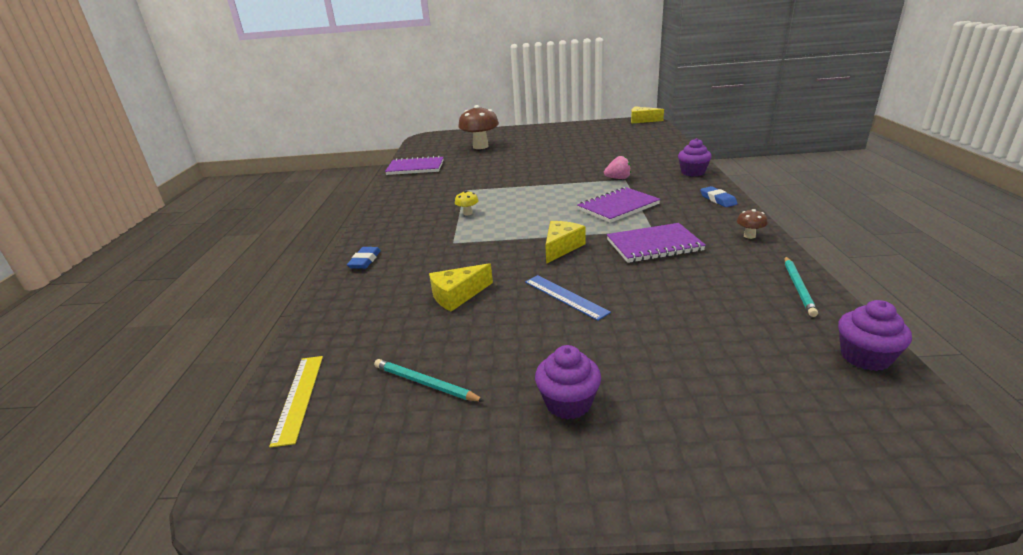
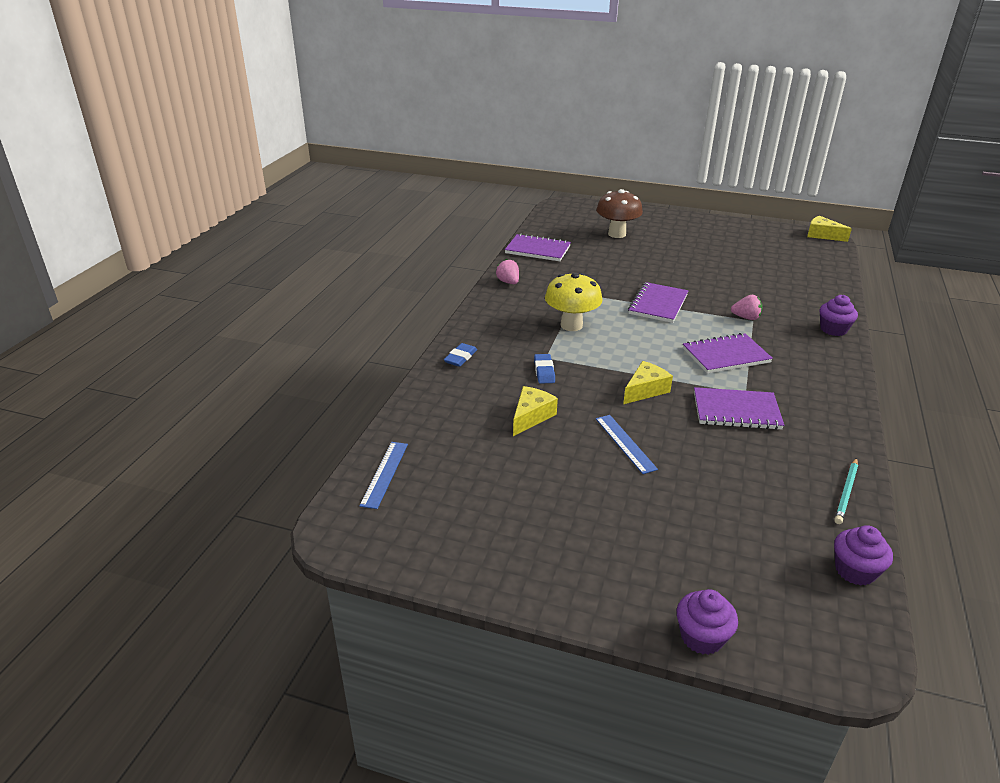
camera: 15 degrees right, 5 degrees up
yellow ruler [269,356,323,448] -> blue ruler [359,442,408,509]
turquoise pencil [374,359,484,401] -> none
yellow cheese [429,263,493,312] -> yellow cheese turned 135 degrees clockwise [513,386,558,436]
yellow mushroom [455,191,479,215] -> yellow mushroom [545,273,603,331], size x2.32
purple cupcake [535,345,601,419] -> purple cupcake moved to [677,589,738,655]
blue eraser [700,186,738,207] -> blue eraser moved to [534,354,555,384]
brown mushroom [737,209,768,239] -> none
none -> pink strawberry [496,259,519,284]
none -> purple notebook [628,282,689,323]

